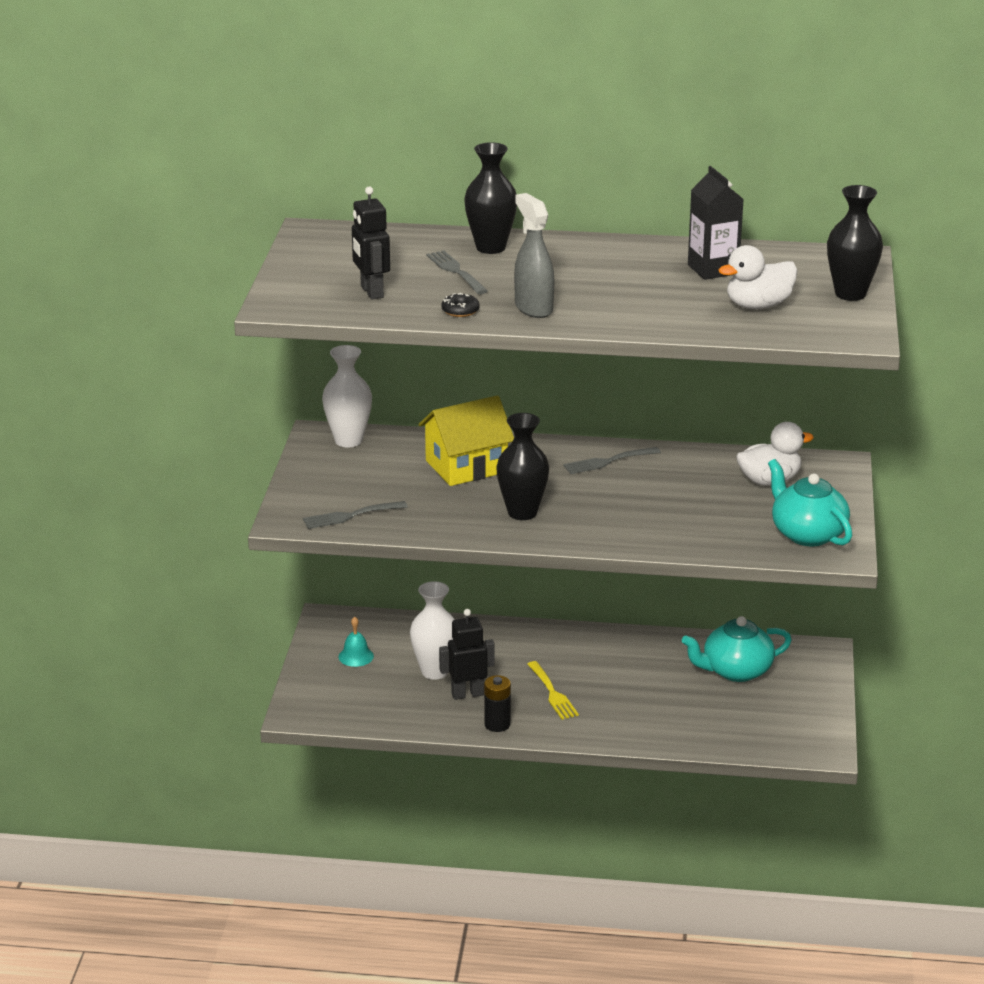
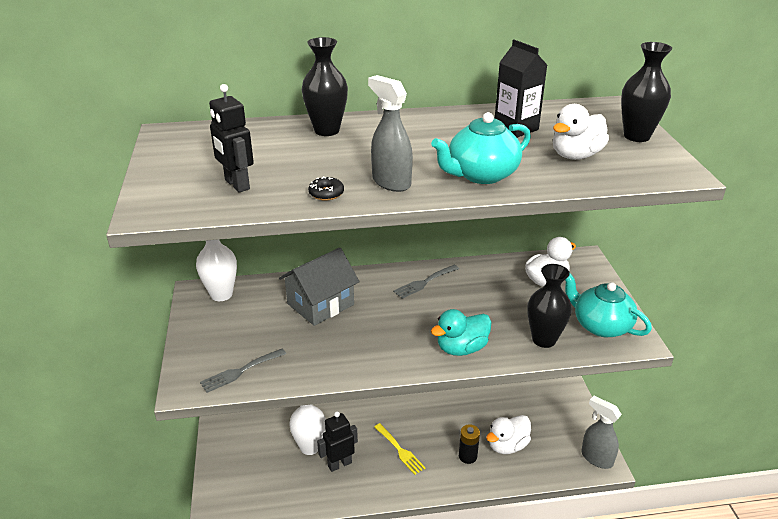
camera: 15 degrees left, 5 degrees up
turquoise bell [339,617,374,667] -> none
yellow house [419,395,514,486] -> grey house [279,248,360,326]
grey fork [426,250,488,294] -> none
black battery [484,675,511,732] -> black battery moved to [459,424,480,464]
black vase [497,413,549,520] -> black vase moved to [527,264,572,348]
turquoise teapot [682,616,792,682] -> turquoise teapot moved to [431,112,531,184]
none -> turquoise duck [431,309,492,356]
none -> white duck [486,415,531,454]
none -> grey spray bottle [581,396,622,469]

